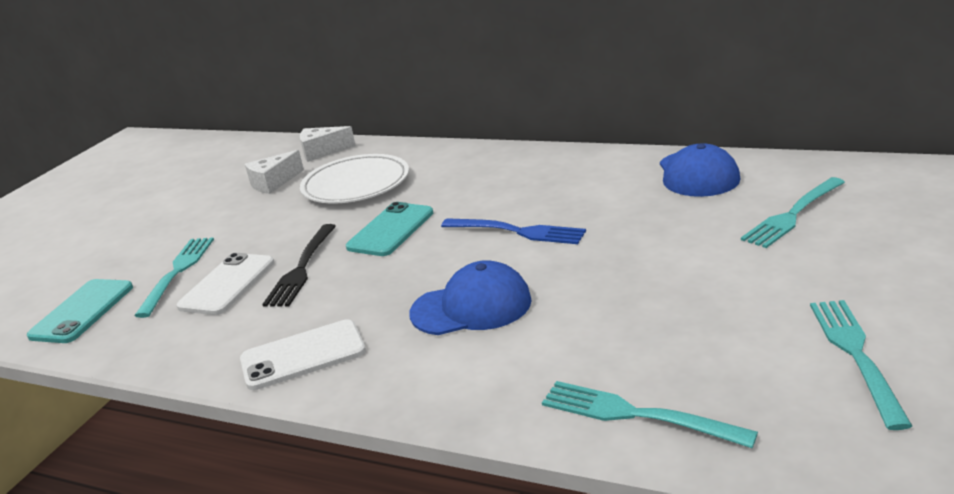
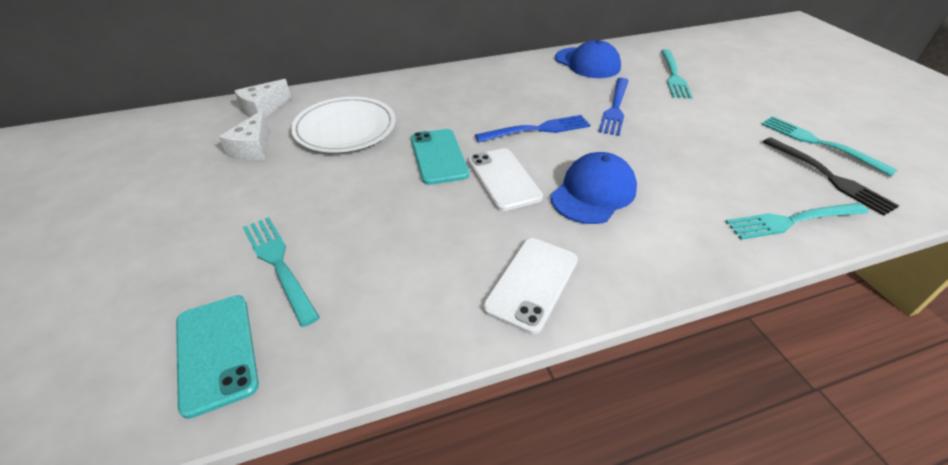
camera: 45 degrees left, 15 degrees up
white phone [176,253,274,315] -> white phone moved to [468,148,543,211]
black fork [262,224,336,307] -> black fork moved to [763,137,899,216]
none -> blue fork [599,78,629,136]

